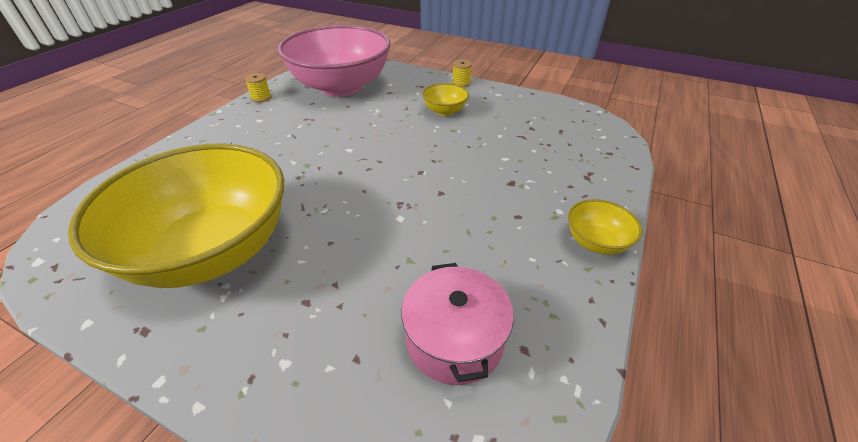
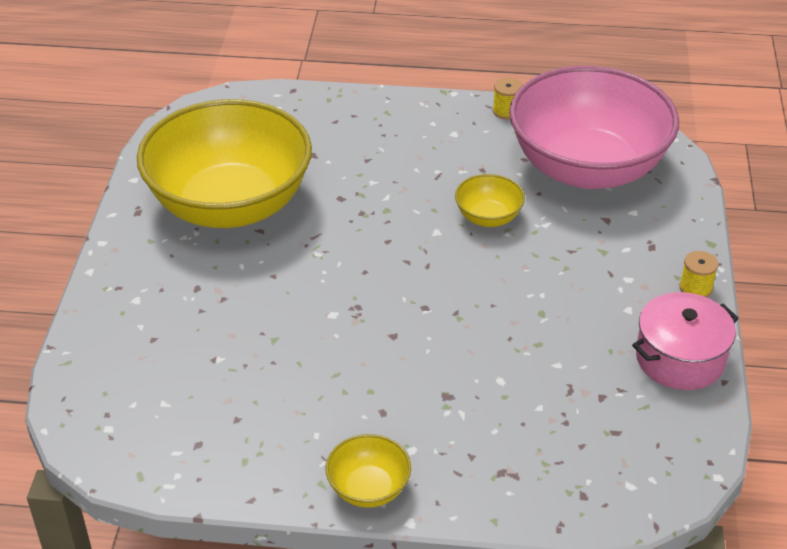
camera: 70 degrees right, 0 degrees up
pink pot [401,263,514,385] -> pink pot moved to [632,292,739,390]
yellow bowl [422,83,469,116] -> yellow bowl moved to [455,174,525,227]

